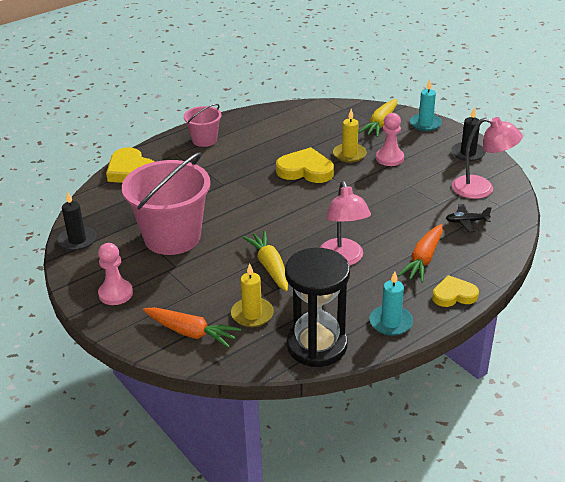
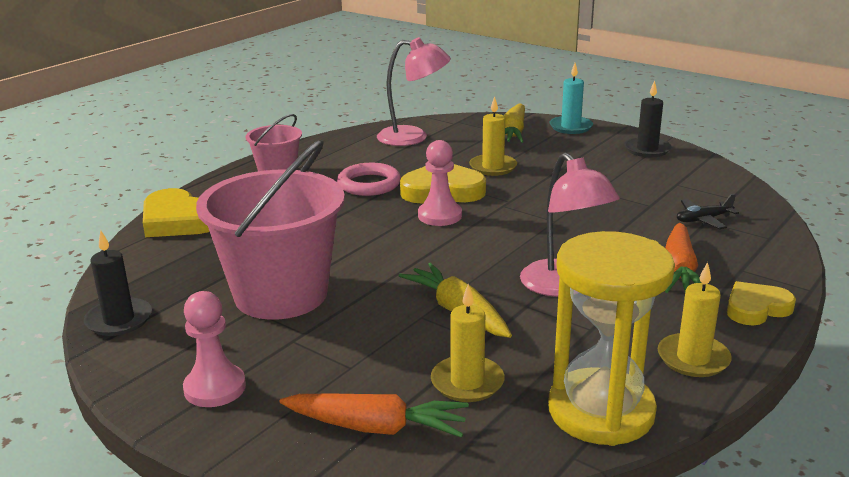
camera: 15 degrees left, 10 degrees down
black hourglass [285,248,350,367] -> yellow hourglass [548,231,675,446]
turquoise candle [369,271,413,336] -> yellow candle [658,262,732,377]
pink pawn [376,113,404,166] -> pink pawn moved to [418,140,462,226]
pink lamp [452,117,523,199] -> pink lamp moved to [377,37,451,146]
none -> pink ring [337,163,401,196]

